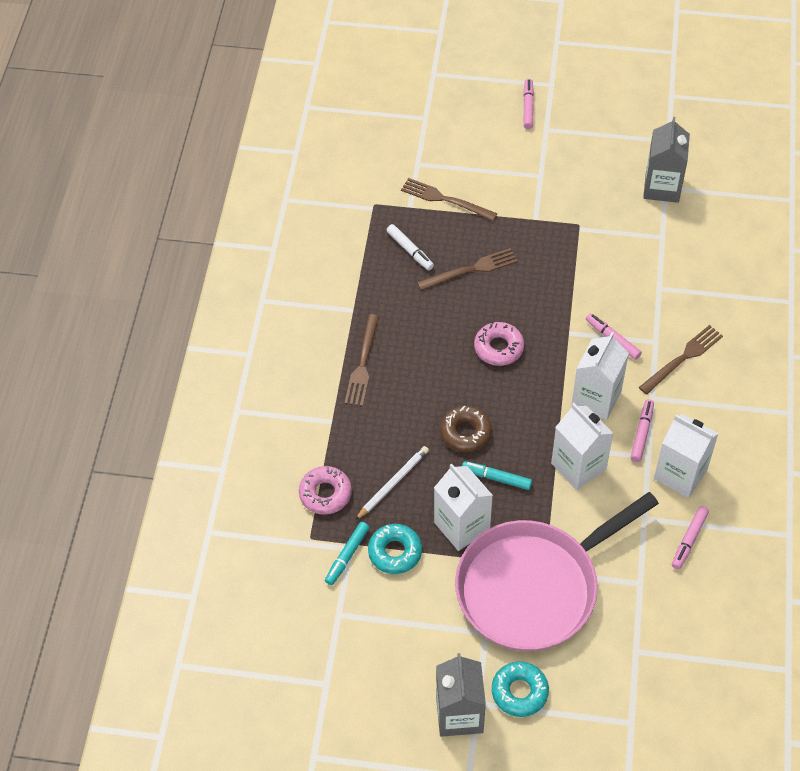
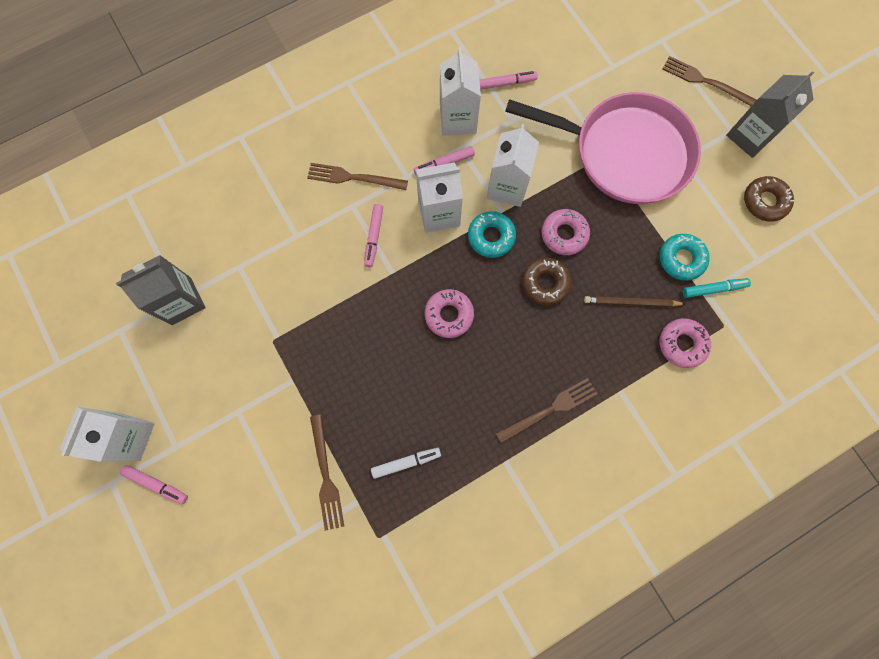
camera: 130 degrees left, 20 degrees up
white pencil [355,446,429,520] -> brown pencil [584,296,685,307]
white marker [387,224,434,270] -> white marker turned 60 degrees clockwise [371,448,441,479]
brown fork [417,248,518,290] -> brown fork moved to [663,56,757,106]
white carton [434,464,493,551] -> white carton moved to [59,407,155,462]
turquoise marker [462,461,532,490] -> pink donut [542,209,590,255]
turquoise donut [492,662,549,717] -> turquoise donut moved to [468,211,516,258]
pink marker [523,79,534,129] -> pink marker turned 120 degrees counterclockwise [120,465,188,504]
none -> brown donut [744,176,794,222]

